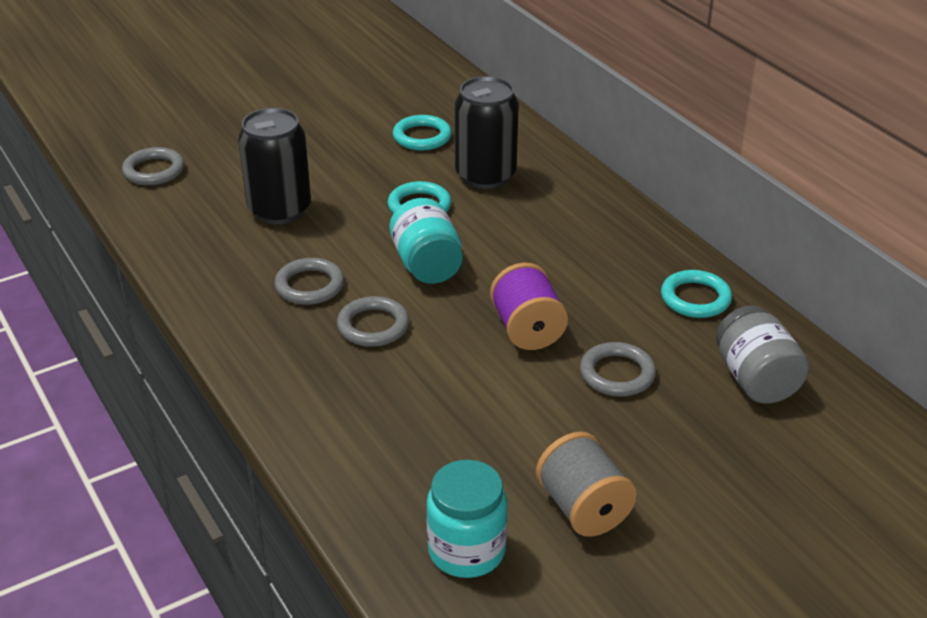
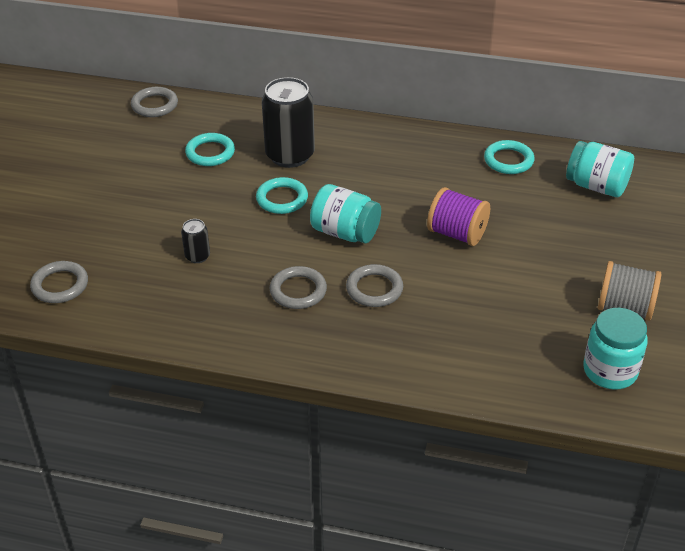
camera: 45 degrees left, 5 degrees up
black can [238,108,311,224] -> black can [181,219,210,263], size x0.46
grey ring [580,342,656,397] -> grey ring moved to [131,87,178,117]
grey jar [716,305,809,404] -> turquoise jar [566,141,634,197]

